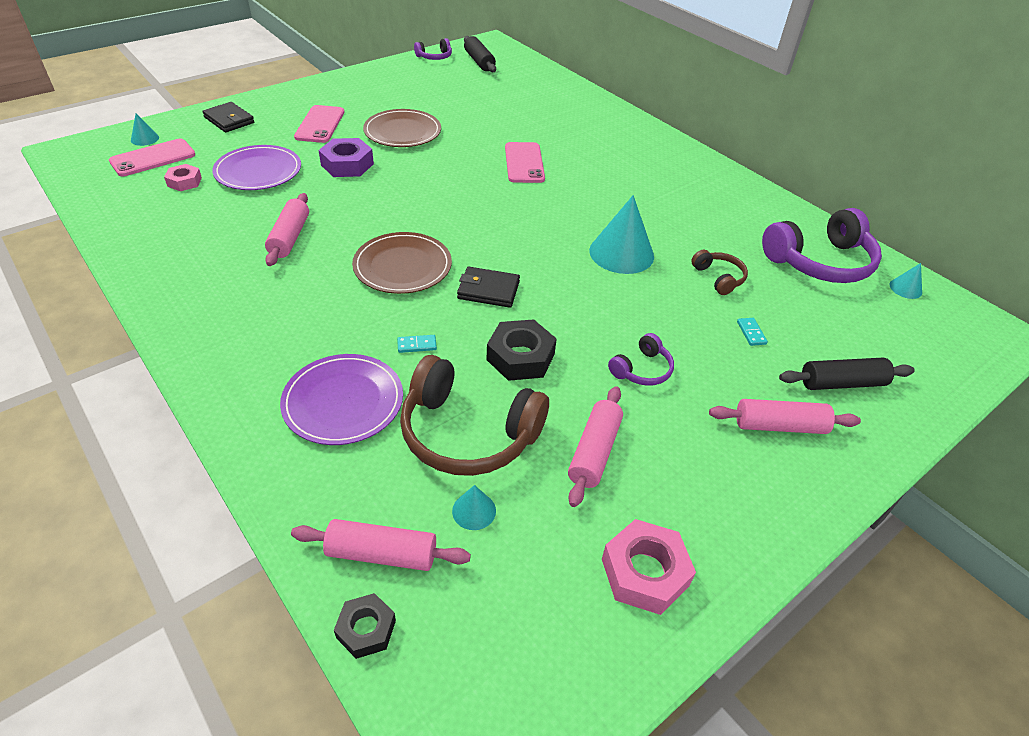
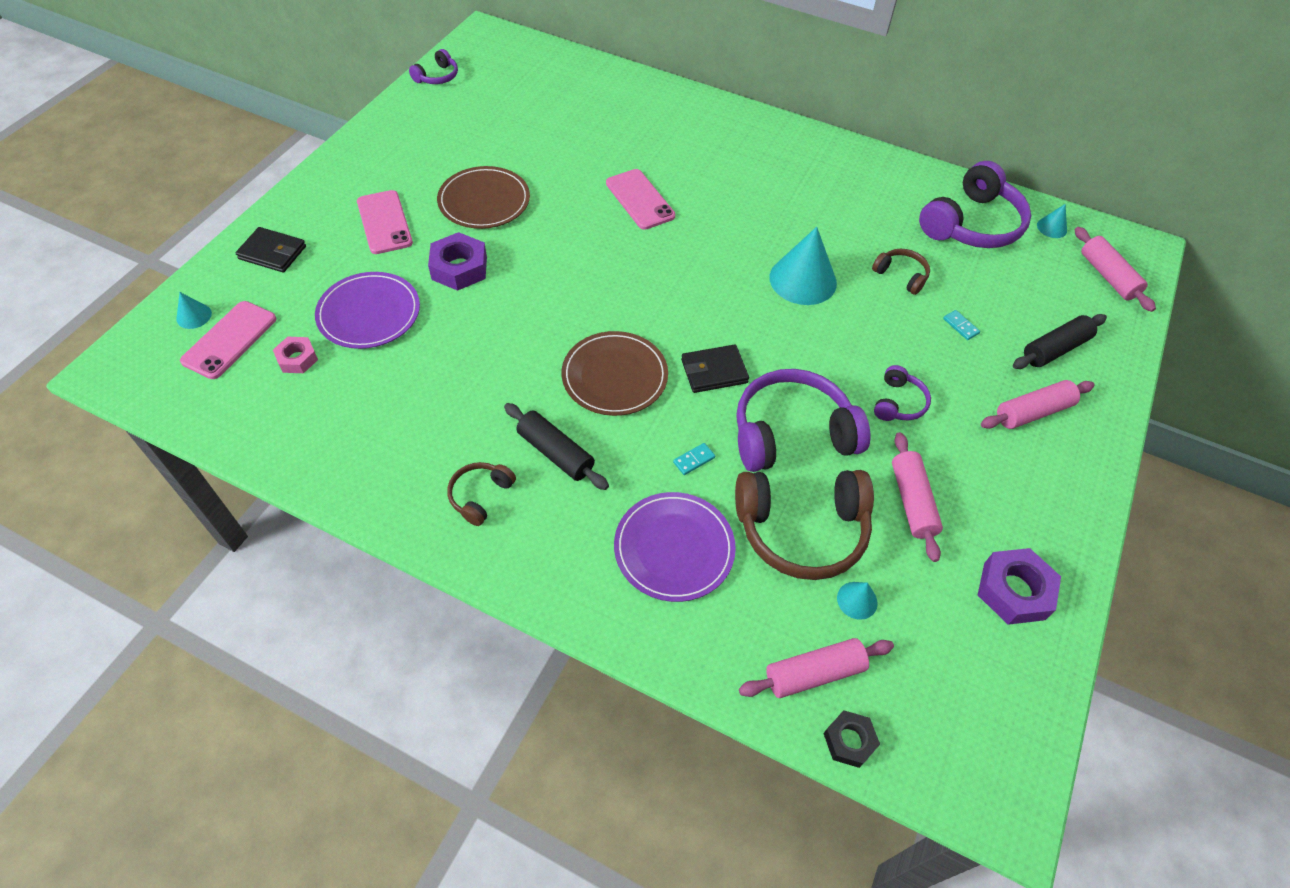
camera: 25 degrees left, 10 degrees up
pink rolling pin [265,193,309,266] -> pink rolling pin moved to [1075,227,1156,312]
black rolling pin [464,36,496,72] -> black rolling pin moved to [504,403,609,490]
black nut [487,319,557,381] -> purple headphones [736,369,870,472]
pink nut [602,519,696,615] -> purple nut [978,548,1061,625]
none -> brown headphones [447,462,516,526]

